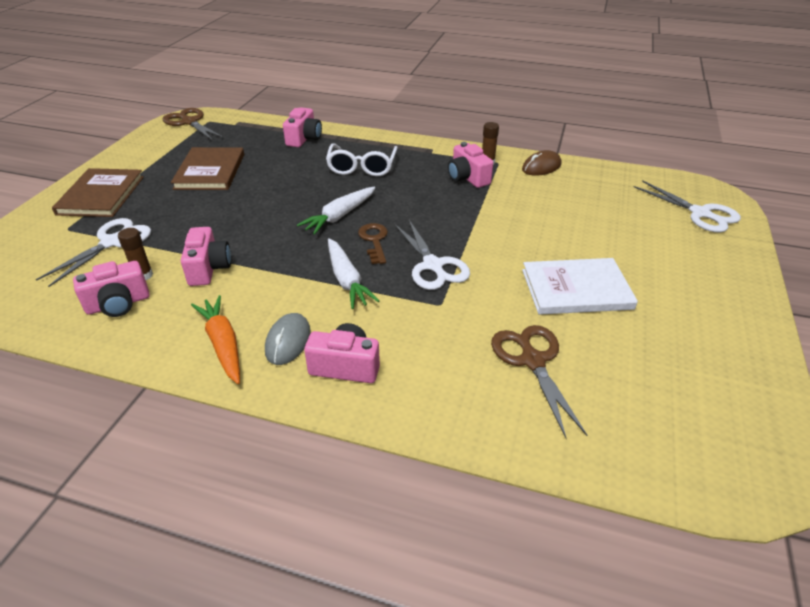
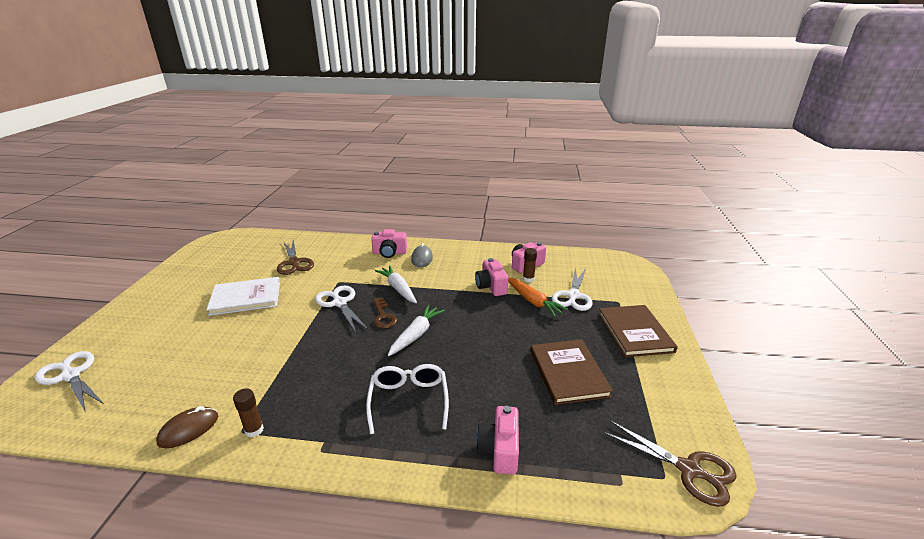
camera: 170 degrees right, 10 degrees down
orange carrot [191,295,240,384] -> orange carrot moved to [508,278,568,317]
pink camera [448,142,493,188] -> none

